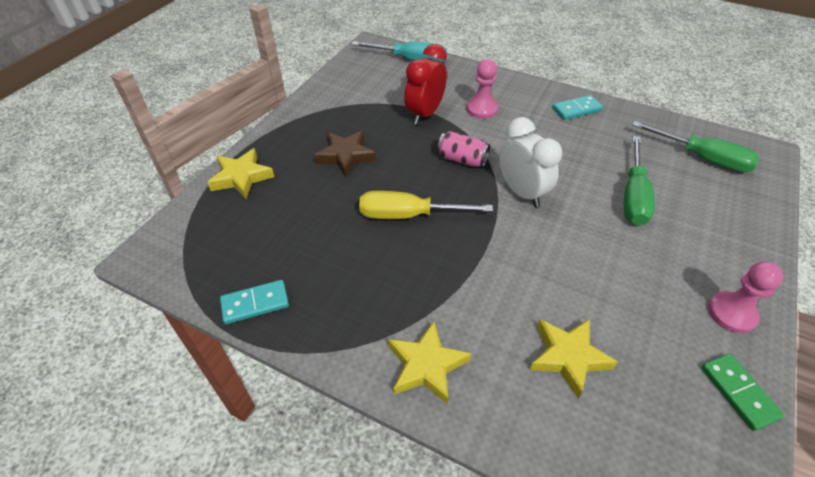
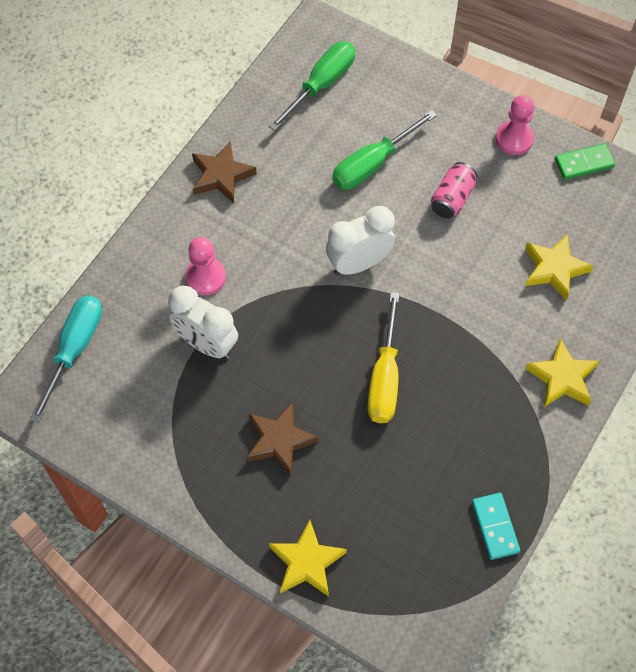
camera: 85 degrees left, 15 degrees up
red clock [404,44,447,125] -> white clock [168,286,238,359]
pink can [437,131,490,167] -> pink can moved to [431,162,477,218]
turquoise domino [552,95,603,120] -> brown star [192,141,257,203]
green screwdriver [624,136,655,225] -> green screwdriver turned 120 degrees clockwise [332,110,437,190]

